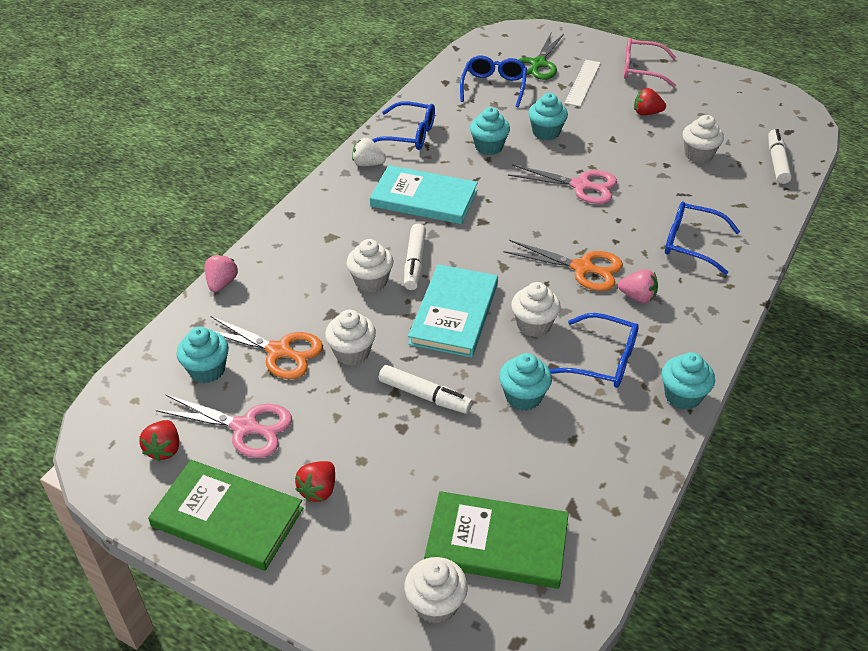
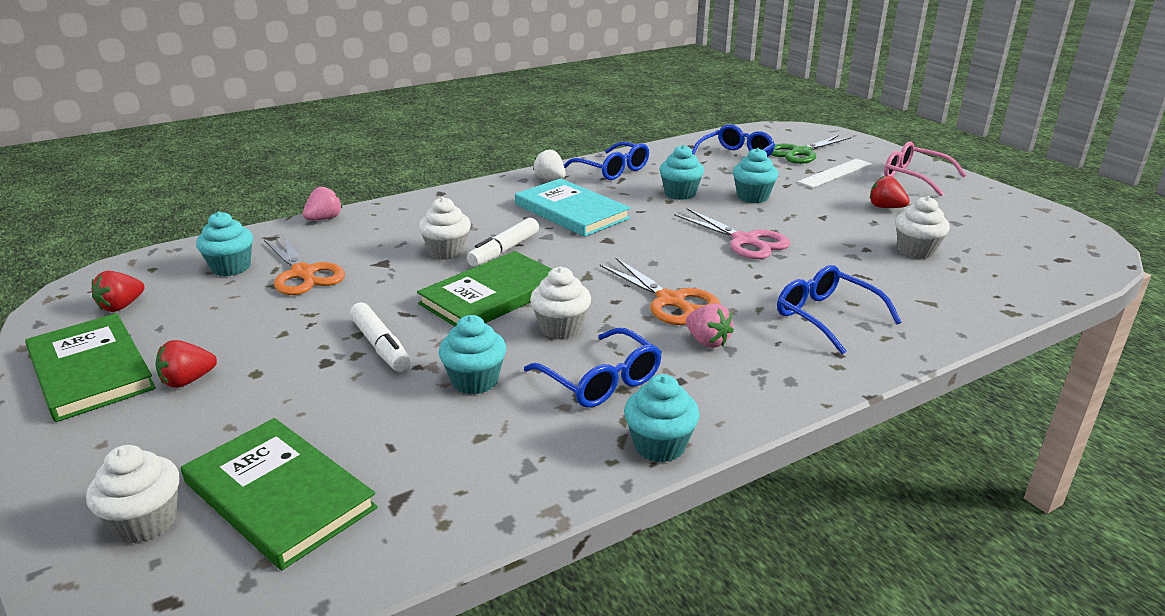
camera: 30 degrees right, 15 degrees down
pink scissors [156,394,292,458] -> none
white cupcake [325,310,376,366] -> none
turquoise book [408,264,498,358] -> green book [417,251,552,326]
white marker [768,129,792,184] -> none

